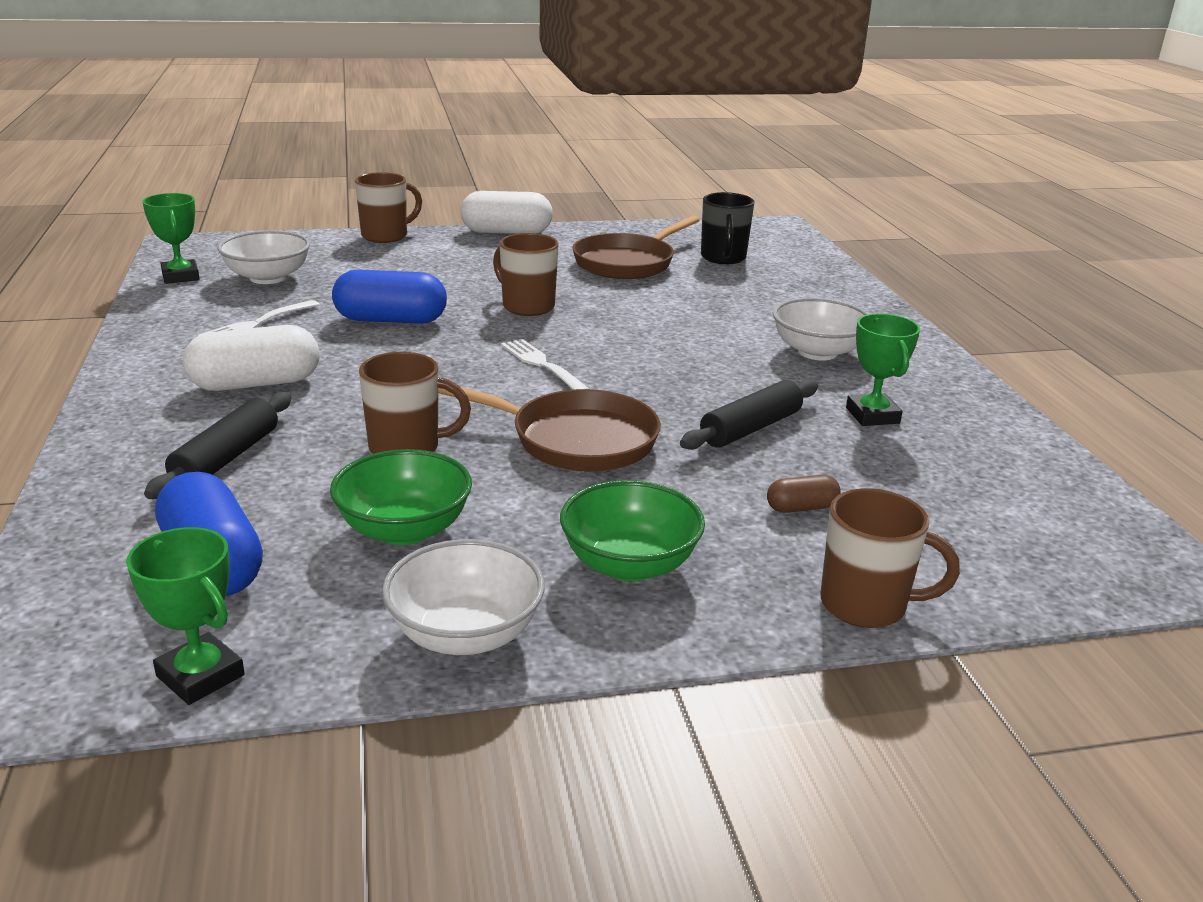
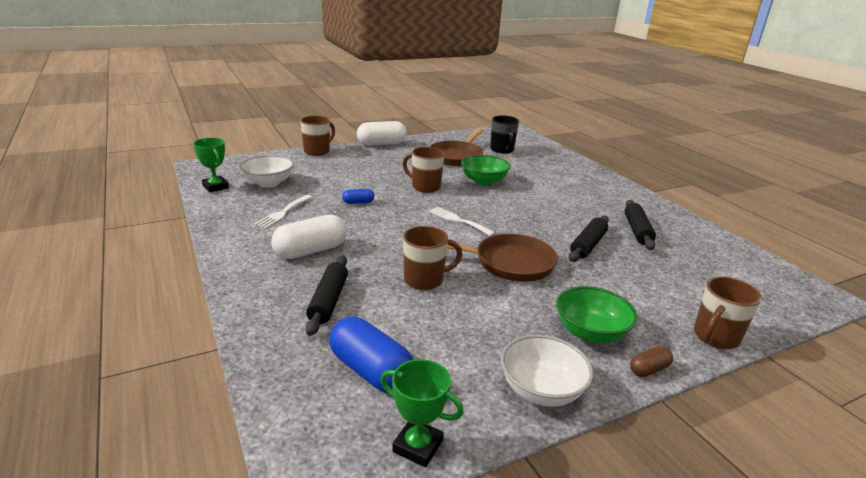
camera: 15 degrees left, 0 degrees up
green bowl [330,449,472,545] -> green bowl moved to [461,155,510,186]
blue capsule [332,269,447,324] -> blue capsule [342,189,374,204], size x0.50
brown capsule [767,475,841,513] -> brown capsule moved to [630,346,673,377]
white bowl [773,298,868,361] -> none
brown mug [820,488,960,628] -> brown mug turned 135 degrees clockwise [694,277,762,349]
green trophy [846,314,920,426] -> black rolling pin [624,200,656,250]

